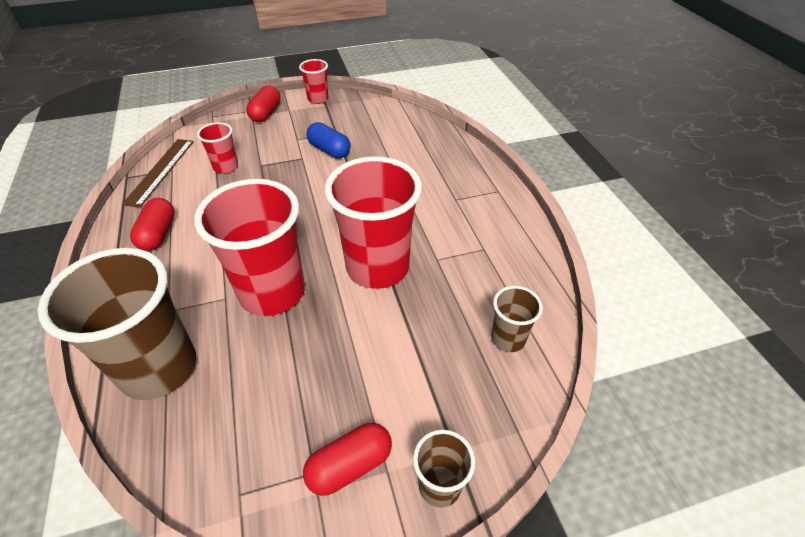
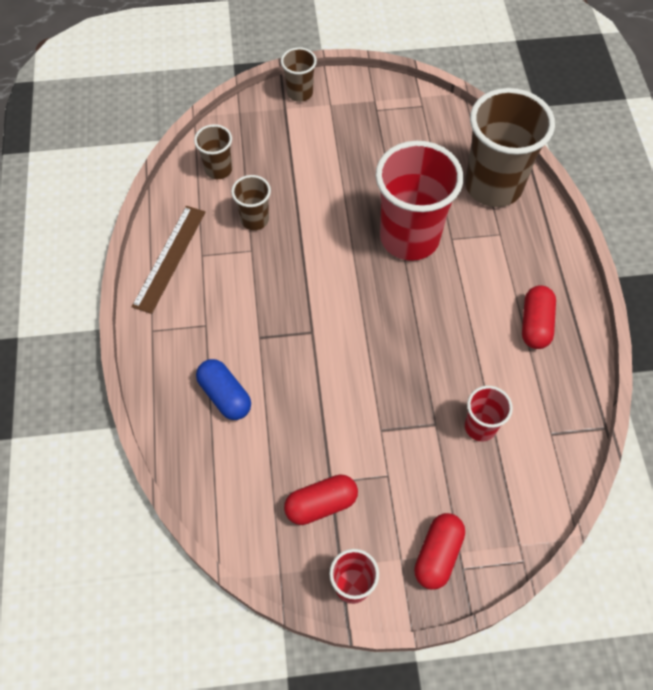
camera: 170 degrees left, 15 degrees up
brown ruler [122,139,194,207] -> brown ruler moved to [132,206,205,314]
red capsule [303,423,392,496] -> red capsule moved to [284,474,358,525]
blue capsule [306,122,350,158] -> blue capsule moved to [196,359,251,420]
red cup [324,156,422,289] -> none
none -> brown cup [231,175,271,230]

